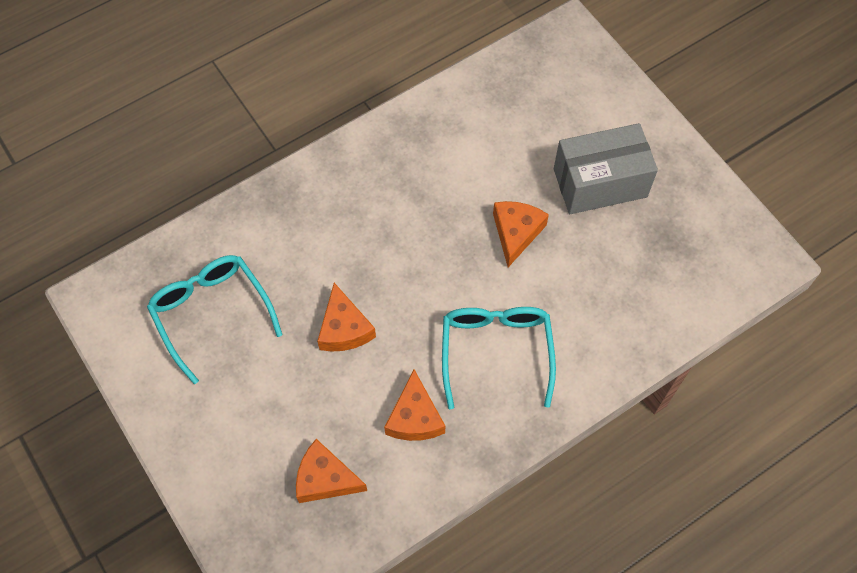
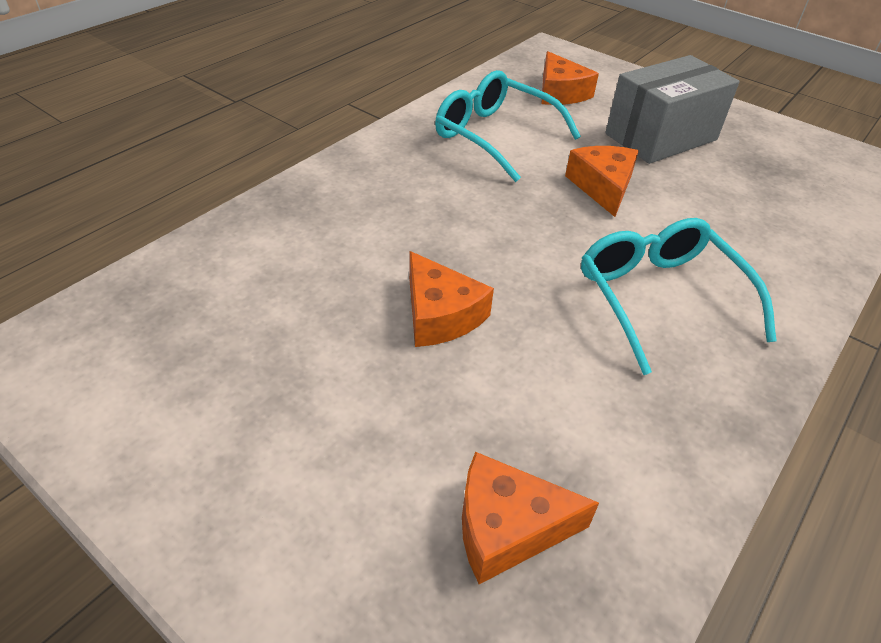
camera: 20 degrees left, 20 degrees down
turquoise glasses [147,255,283,384] -> turquoise glasses moved to [435,70,581,182]
orange cheese [384,369,445,441] -> orange cheese moved to [542,51,599,105]

